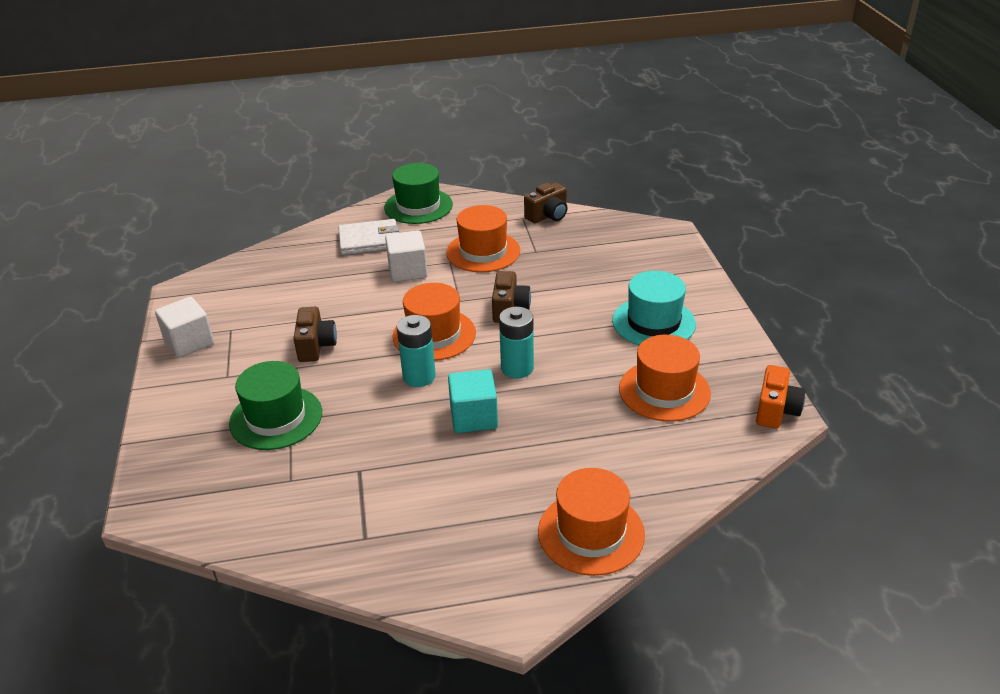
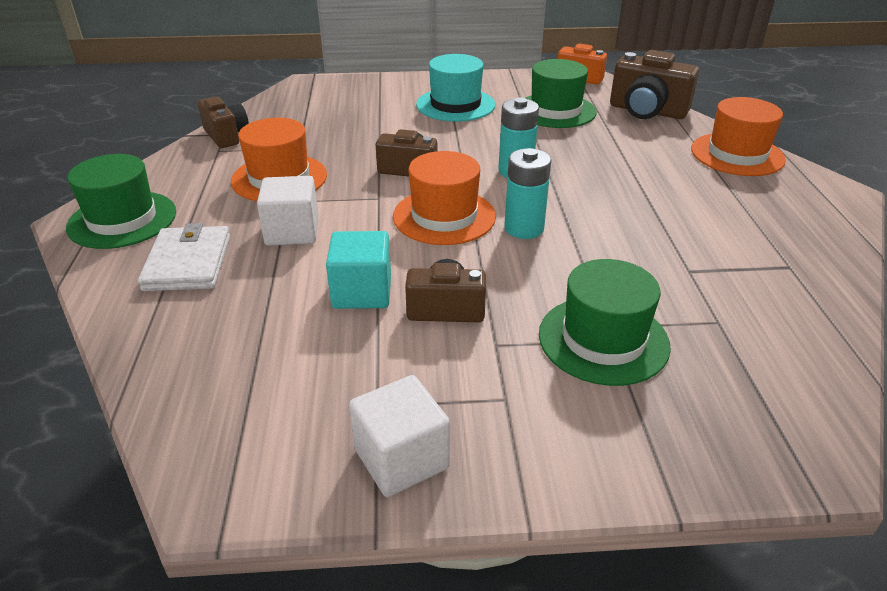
camera: 85 degrees left, 0 degrees up
turquoise cube [448,369,498,433] -> turquoise cube moved to [326,231,391,309]
orange hat [619,335,711,422] -> green hat [525,59,597,128]
none -> brown camera [610,50,699,119]

